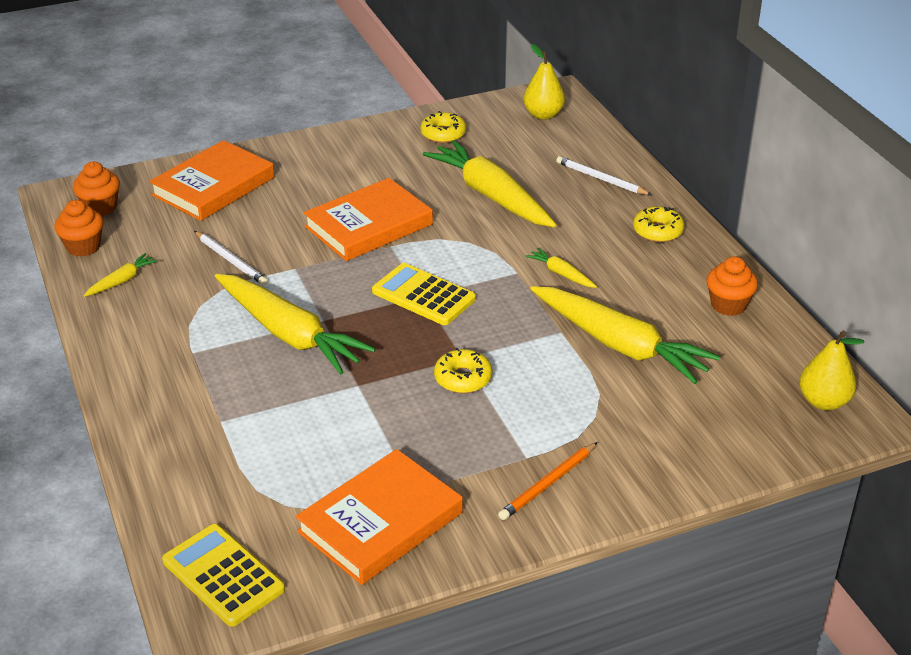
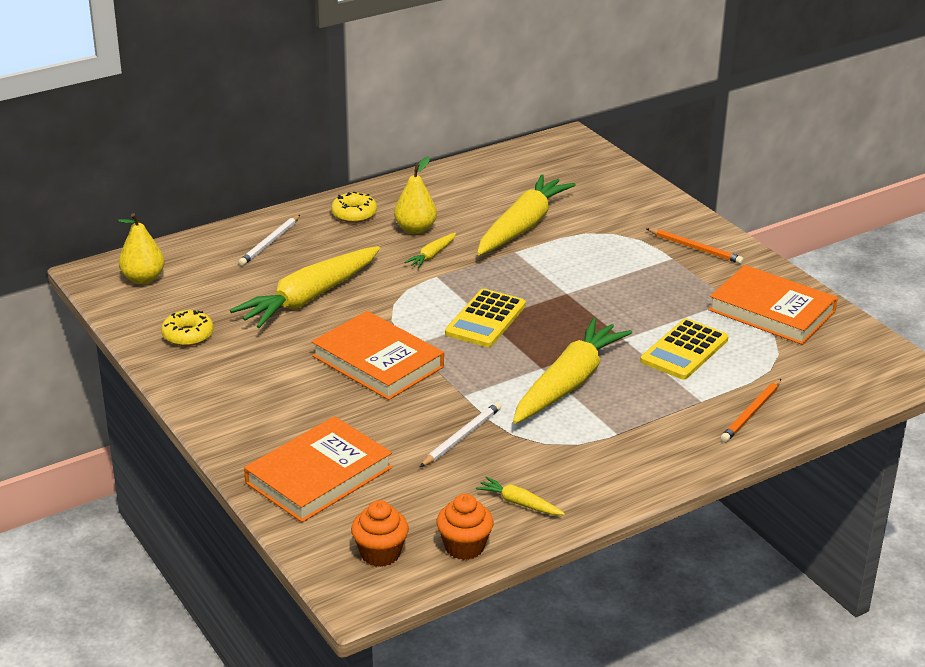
camera: 100 degrees left, 5 degrees down
orange book [149,140,274,221] -> orange book turned 75 degrees counterclockwise [244,416,392,522]
yellow calculator [162,524,285,627] -> yellow calculator moved to [640,318,728,379]
yellow donut [434,348,492,393] -> none
orange cupcake [706,256,758,316] -> none
yellow pear [799,331,864,410] -> yellow pear moved to [394,157,437,234]
none -> orange pencil [720,379,781,442]

